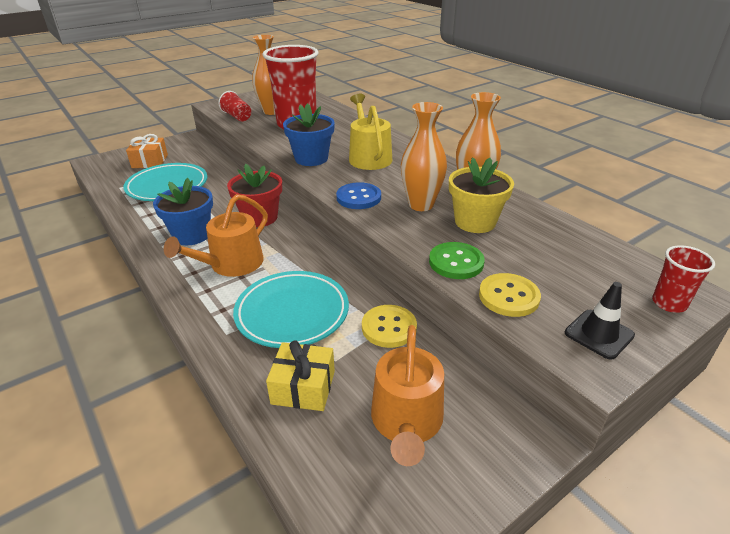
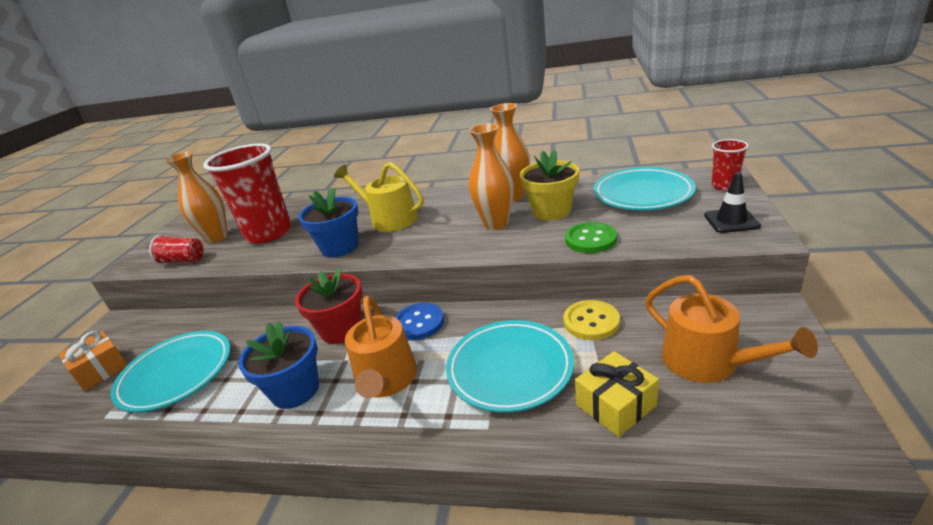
camera: 40 degrees left, 5 degrees down
blue button [336,182,381,209] -> blue button moved to [395,303,444,340]
yellow button [479,273,541,317] -> none
none -> turquoise plate [593,167,696,210]

